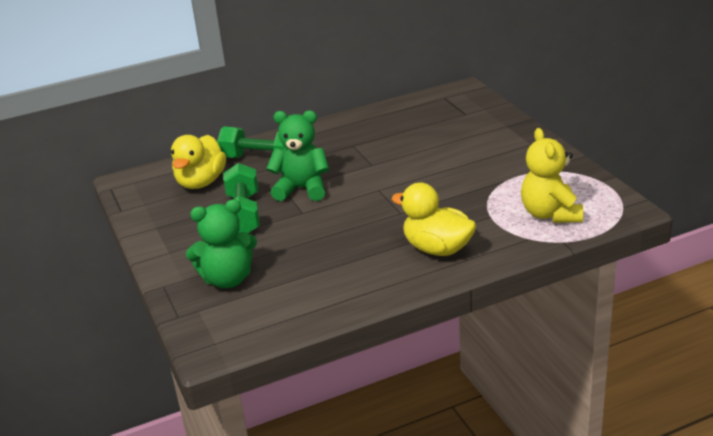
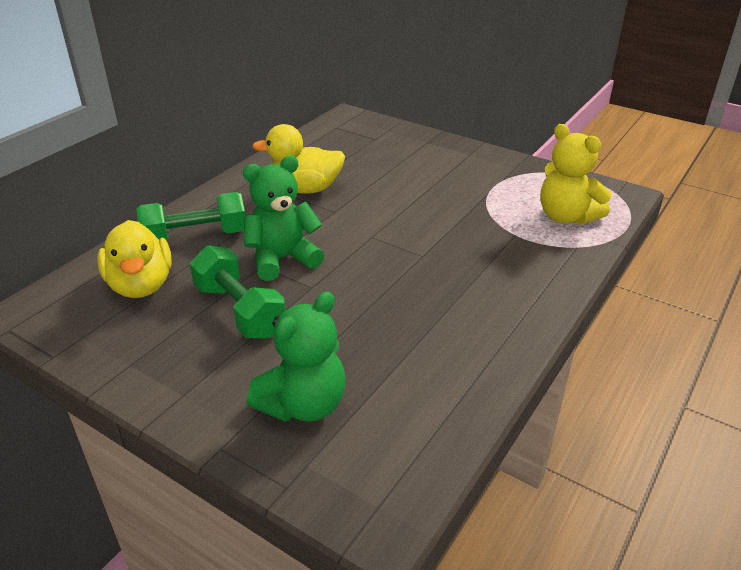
camera: 35 degrees left, 5 degrees up
yellow duck [391,183,477,256] -> yellow duck moved to [252,124,345,194]

